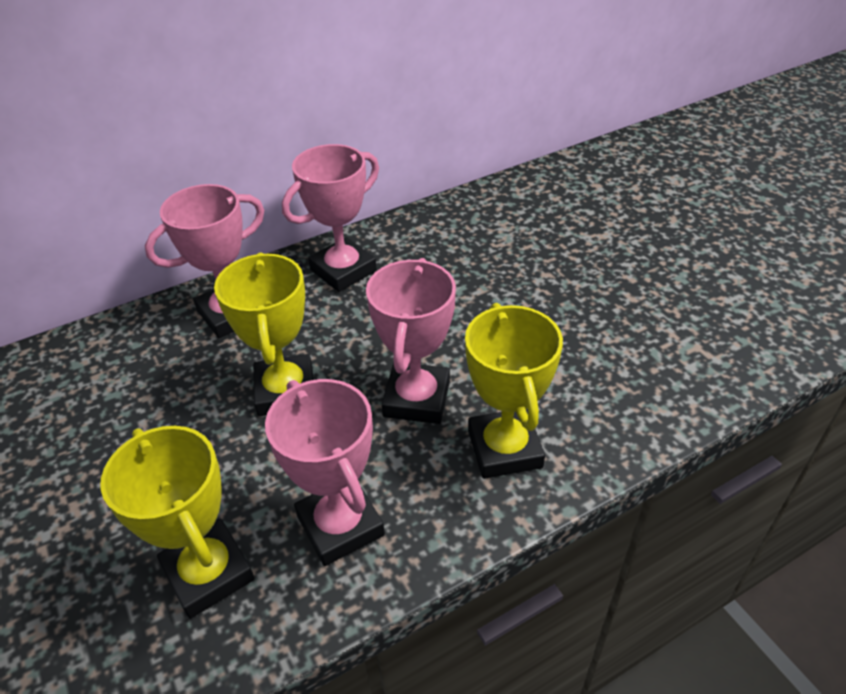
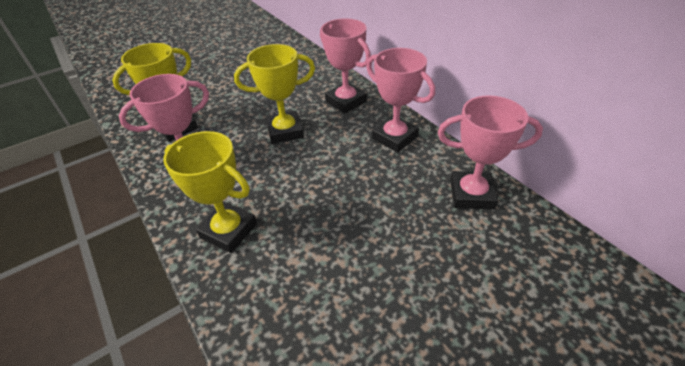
camera: 85 degrees right, 0 degrees up
pink trophy [366,258,456,424] -> pink trophy moved to [438,95,543,210]
yellow trophy [465,303,563,479] -> yellow trophy turned 45 degrees clockwise [163,131,257,253]

